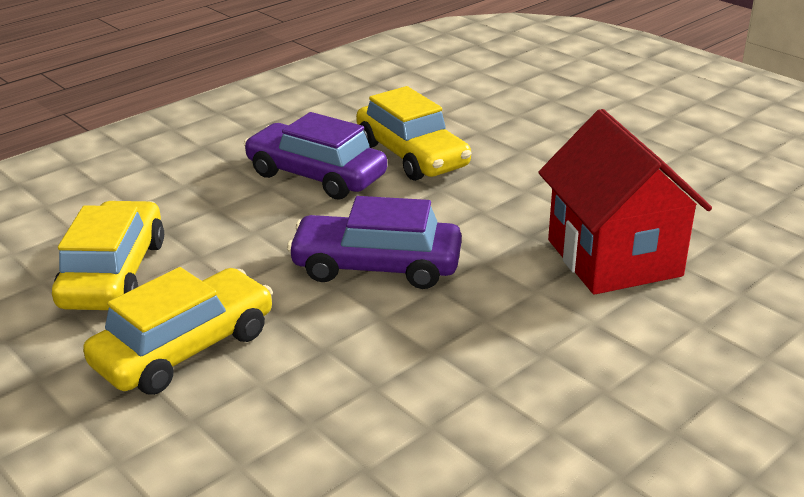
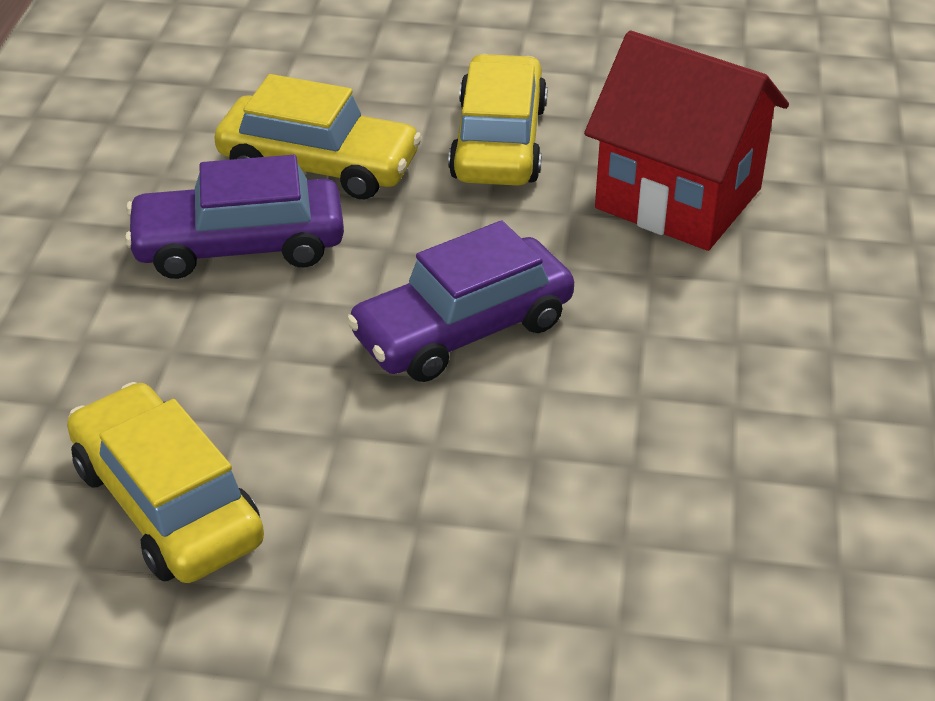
camera: 40 degrees left, 10 degrees up
yellow car [83,267,273,395] -> yellow car moved to [448,54,548,186]

